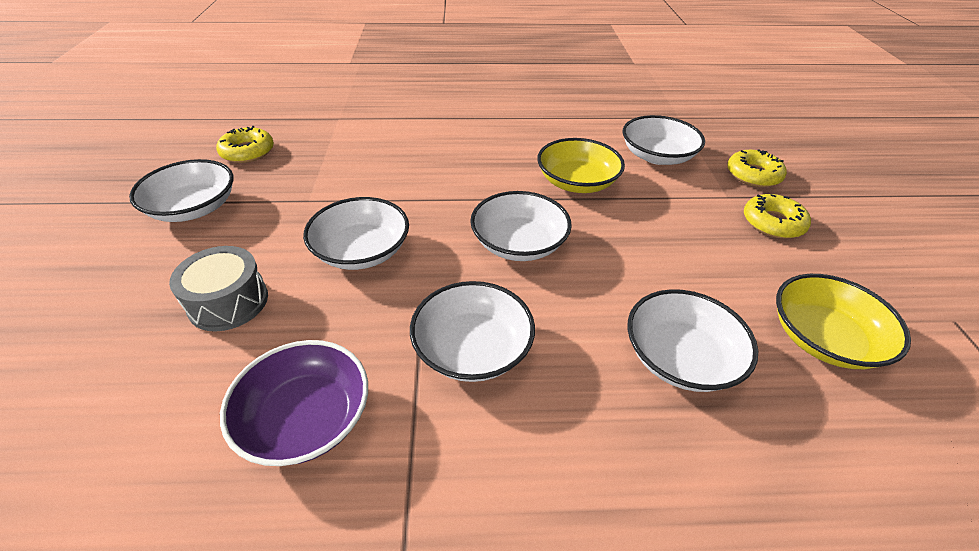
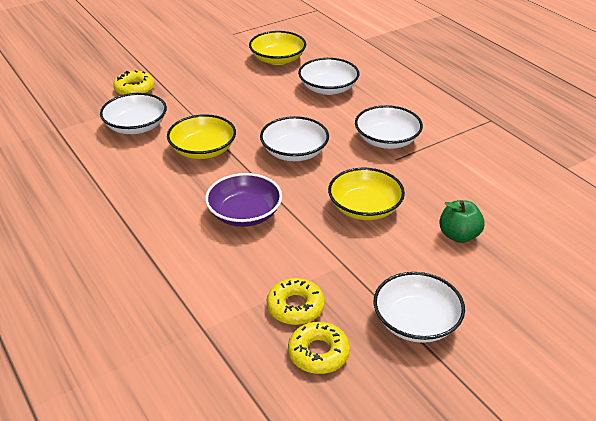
camera: 120 degrees left, 5 degrees down
grey drum [169,246,268,332] -> green apple [439,200,485,243]
purple bowl [220,340,368,466] -> purple bowl moved to [205,173,282,227]
white bowl [303,197,409,270] -> yellow bowl [328,168,405,220]
yellow donut [744,194,811,239] -> yellow donut moved to [267,278,325,325]

